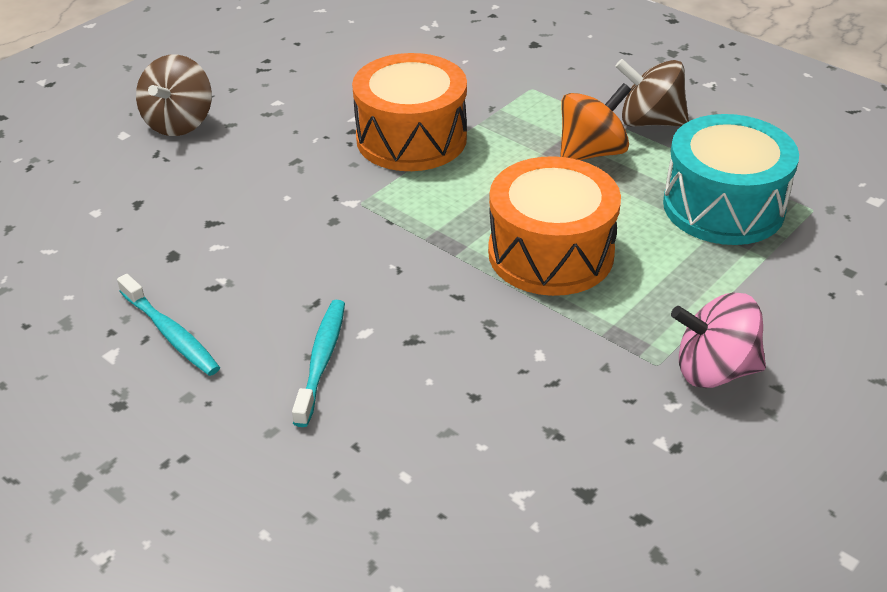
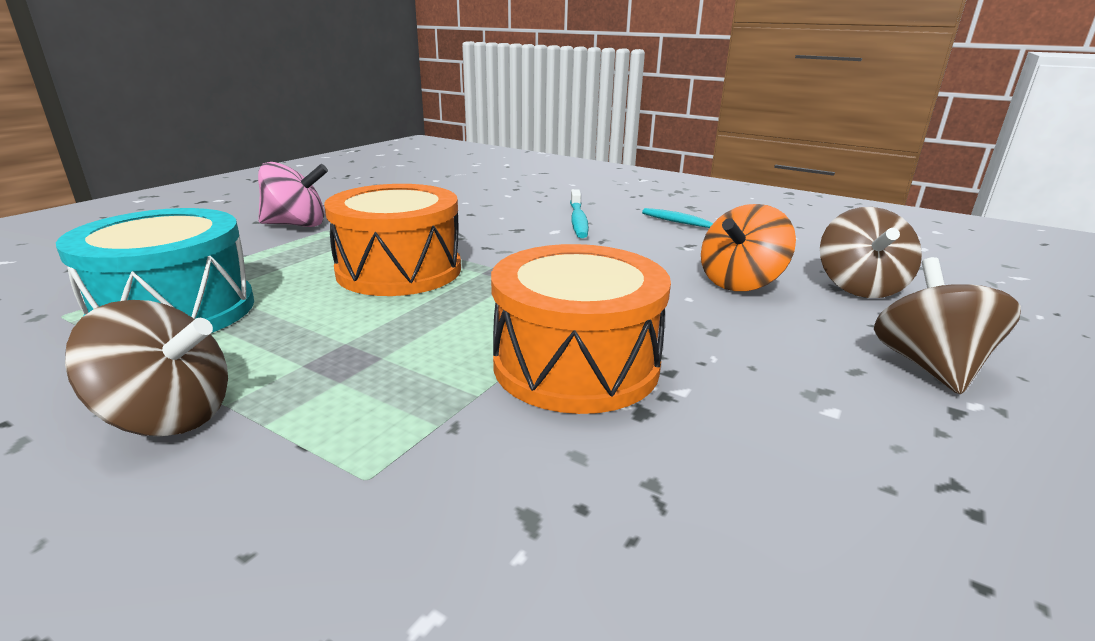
camera: 170 degrees right, 15 degrees down
orange spinning top [560,83,631,160] -> orange spinning top moved to [701,204,796,291]
none -> brown spinning top [820,207,922,298]

